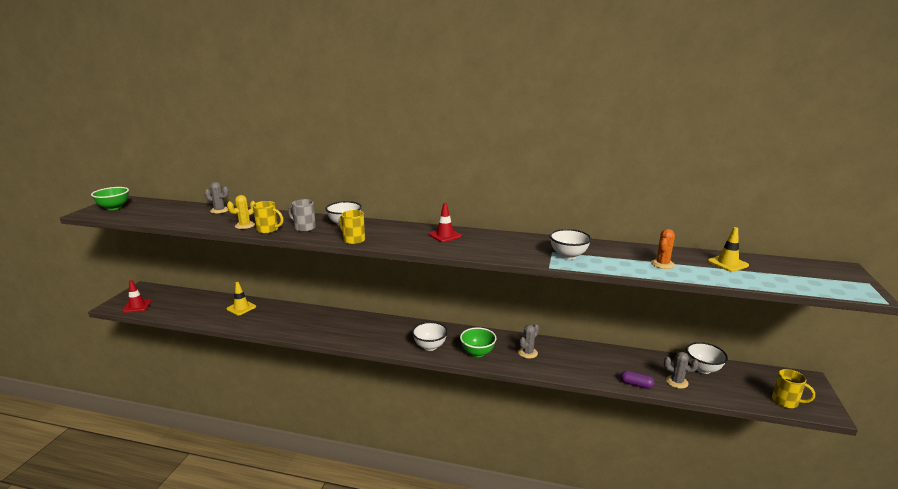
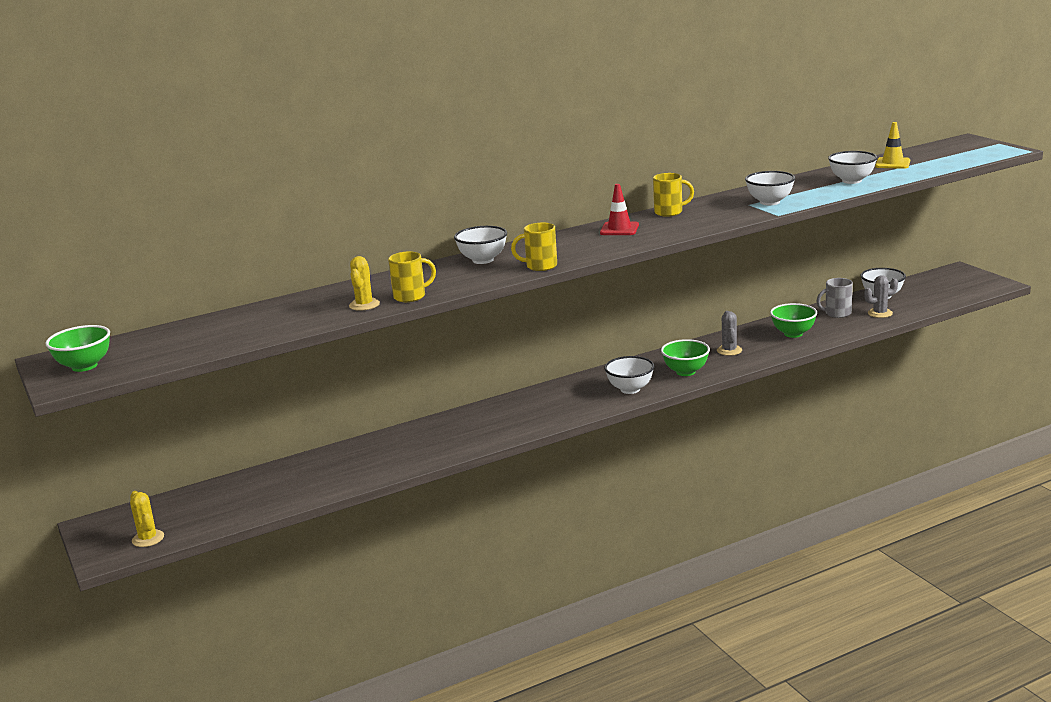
camera: 40 degrees left, 0 degrees up
red traffic cone [122,280,151,313] -> yellow cactus [130,491,164,547]
grey cactus [204,182,229,214] -> none
yellow traffic cone [227,282,256,315] -> none
grey mug [288,199,316,232] -> grey mug moved to [816,278,853,318]
purple capsule [620,371,654,389] -> none
orange cactus [651,229,675,269] -> white bowl [828,151,877,184]
yellow mug [772,369,815,408] -> yellow mug moved to [653,173,694,217]
none -> green bowl [770,303,817,338]

